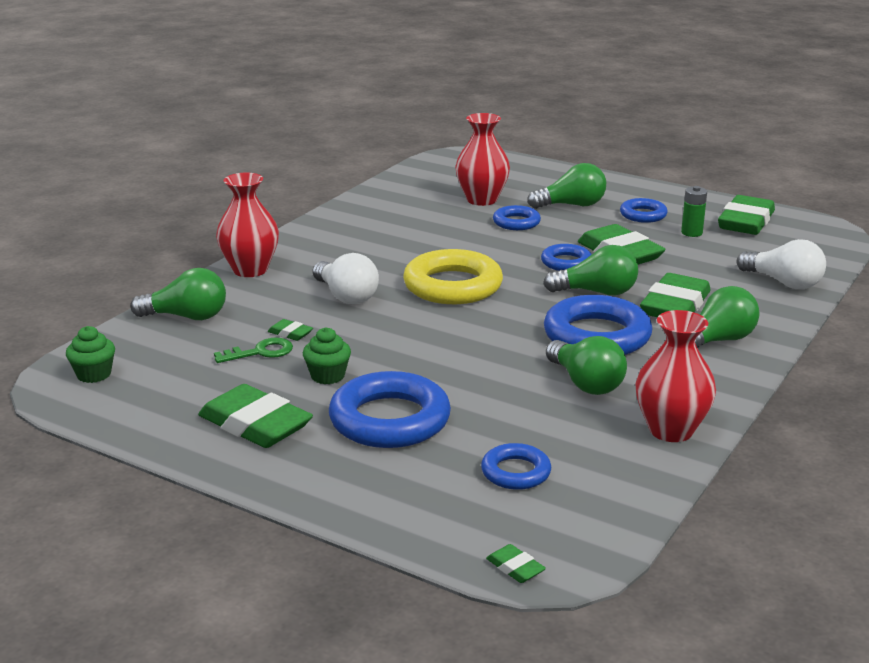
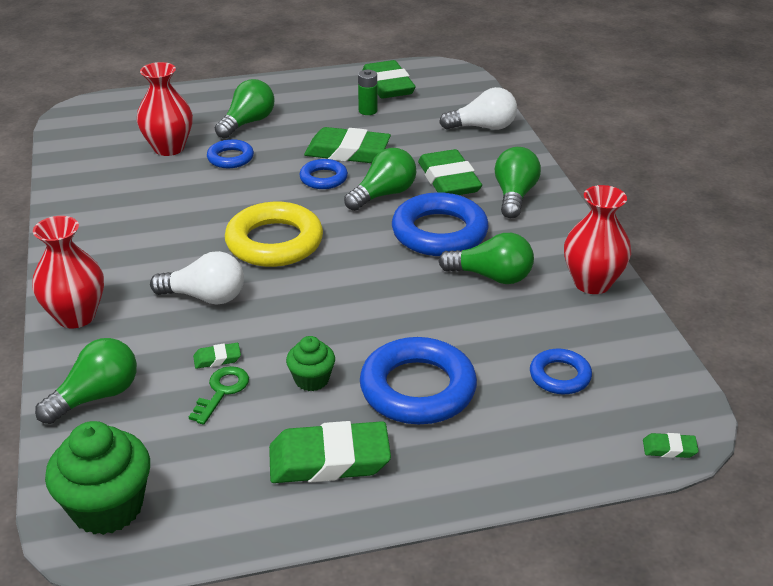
camera: 45 degrees left, 10 degrees up
green cupcake [66,326,115,383] -> green cupcake [45,421,150,535], size x1.80
blue ring [620,198,668,223] -> none

